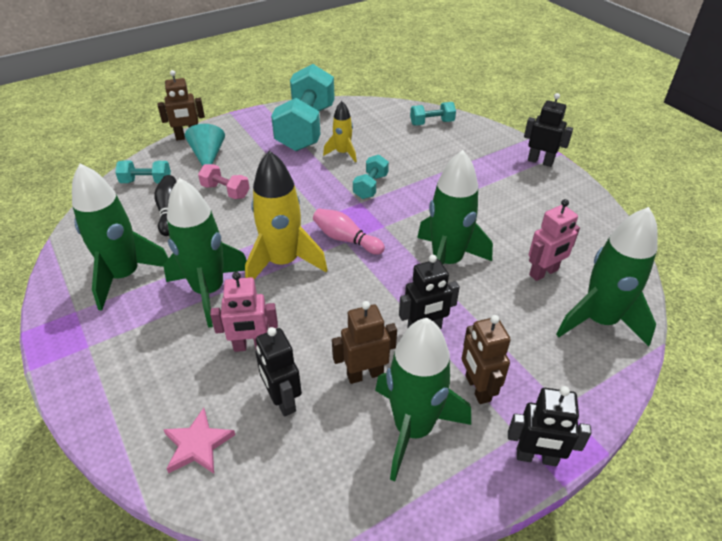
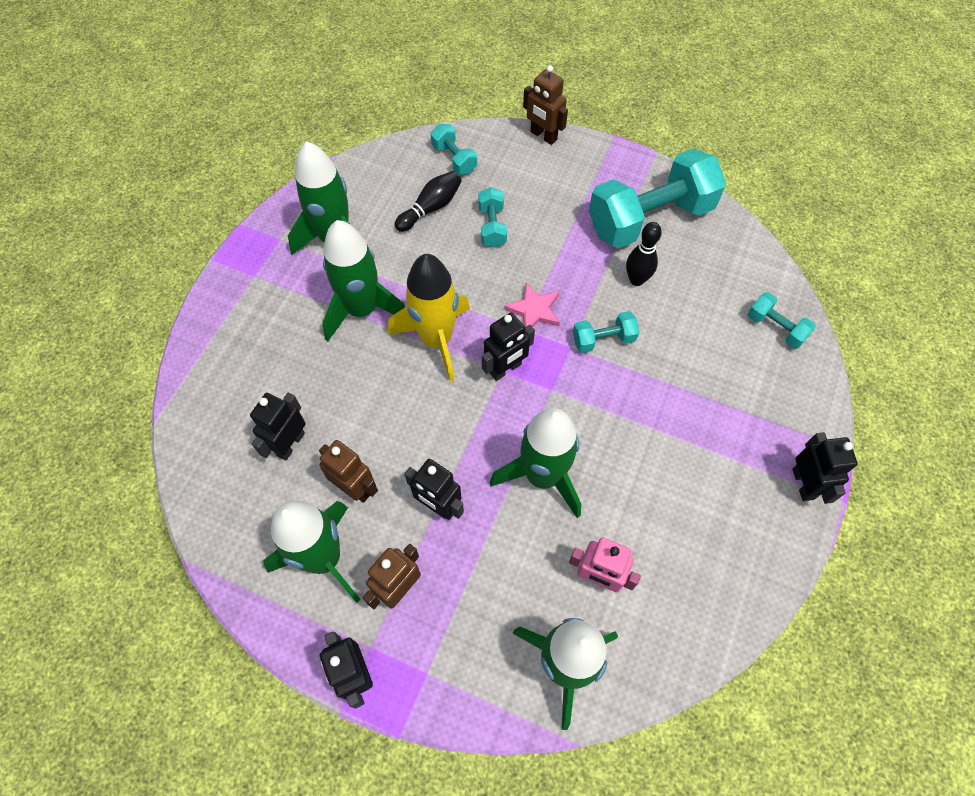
camera: 55 degrees right, 20 degrees up
pink star [163,408,235,474] -> pink star moved to [504,283,560,327]
turquoise cone [185,124,225,166] -> none
pink dumbbell [198,164,250,199] -> turquoise dumbbell [478,187,507,248]
pink robot [210,272,278,352] -> none
pink bowling pin [313,208,385,255] -> black robot [482,312,535,381]
yellow rocket [323,101,357,163] -> black bowling pin [626,222,662,286]

